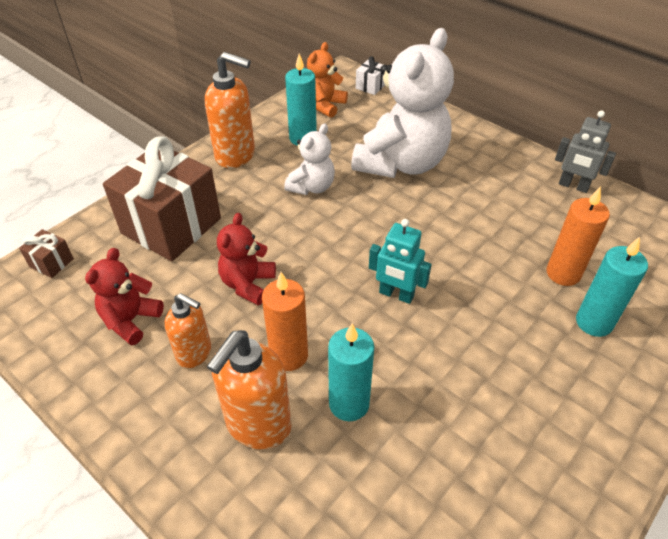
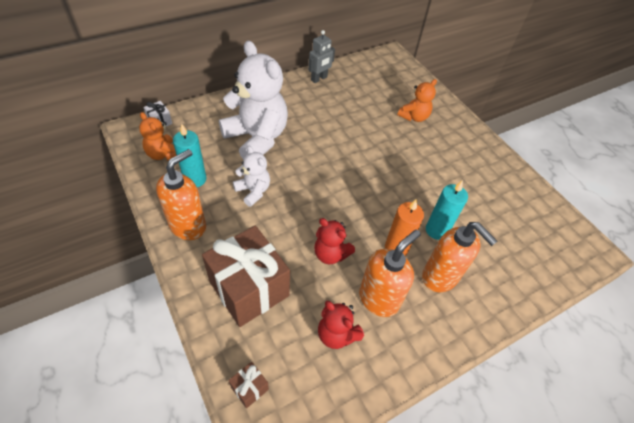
camera: 75 degrees left, 5 degrees up
orange soap dispenser [165,293,211,368] -> orange soap dispenser [359,229,421,317], size x1.58
turquoise robot [369,219,432,304] -> none
orange candle [546,186,610,286] -> none
turquoise candle [576,237,648,337] -> orange teddy bear [397,79,437,122]

